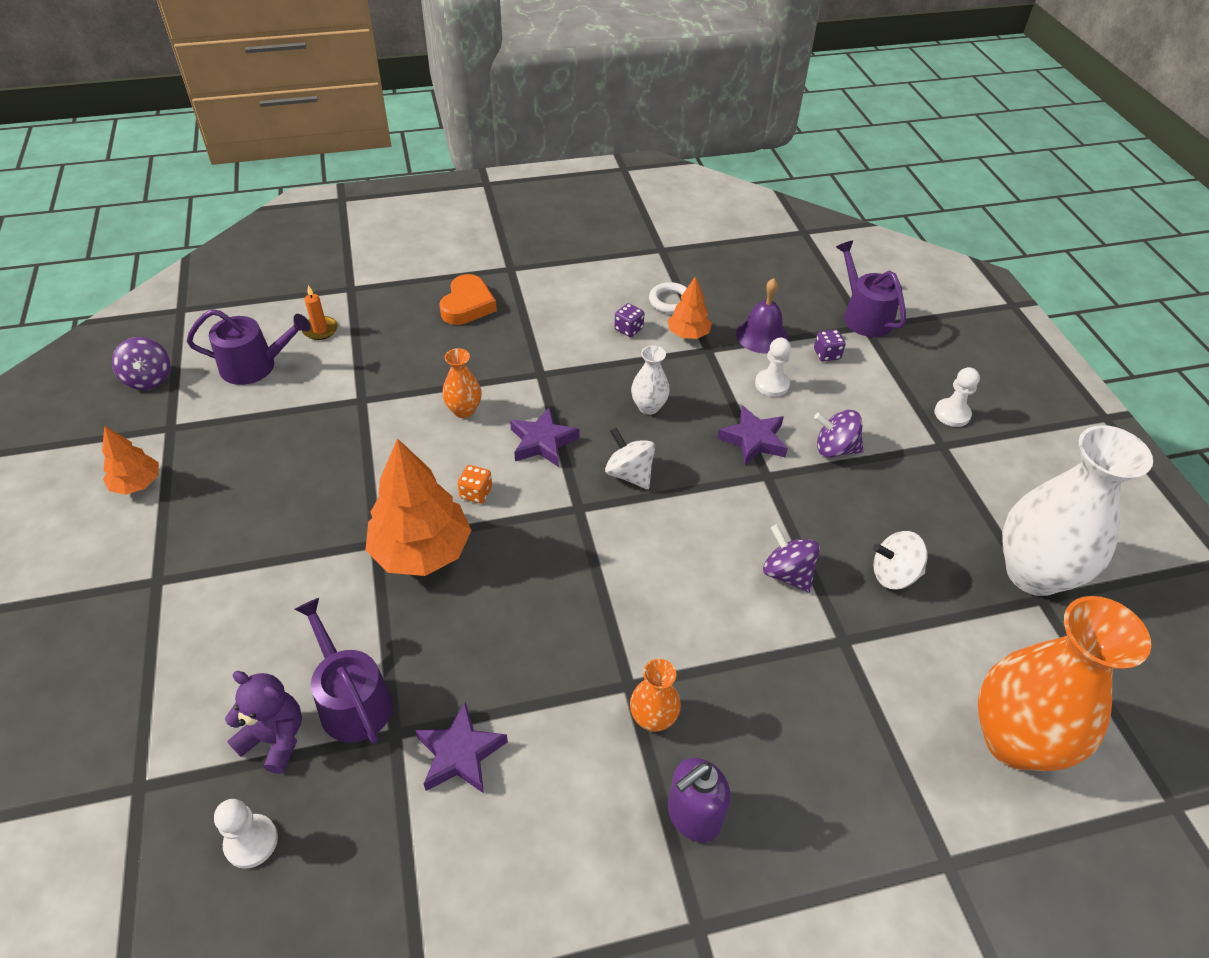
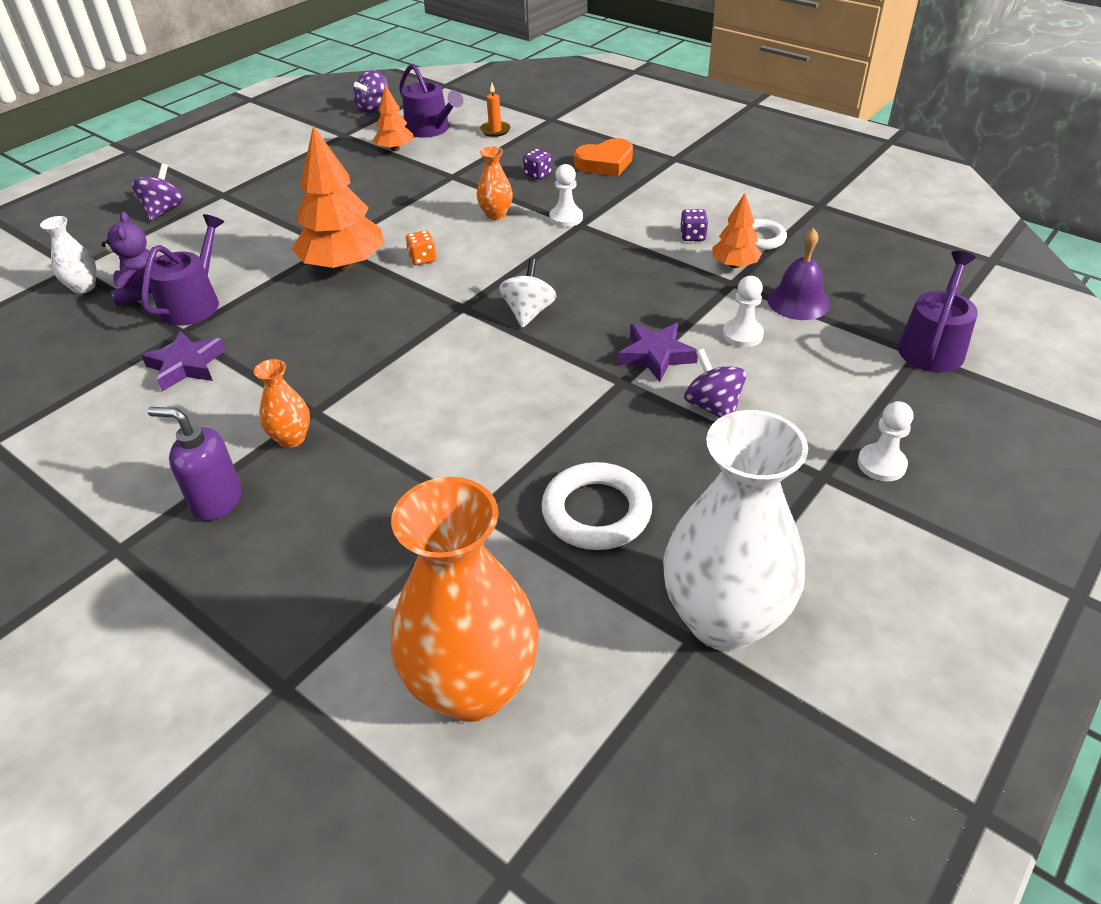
camera: 55 degrees right, 5 degrees down
orange tree [102,425,159,495] -> orange tree moved to [373,85,413,151]
white pawn [214,799,278,869] -> white pawn moved to [549,164,583,227]
purple star [510,407,579,467] -> none
white vase [631,345,670,415] -> white vase moved to [40,216,97,294]
purple spinning top [763,524,820,593] -> purple spinning top moved to [132,164,183,221]
purple dice [814,330,845,362] -> purple dice moved to [523,149,552,180]
white spinning top [873,531,928,589] -> white ring [541,462,652,550]

